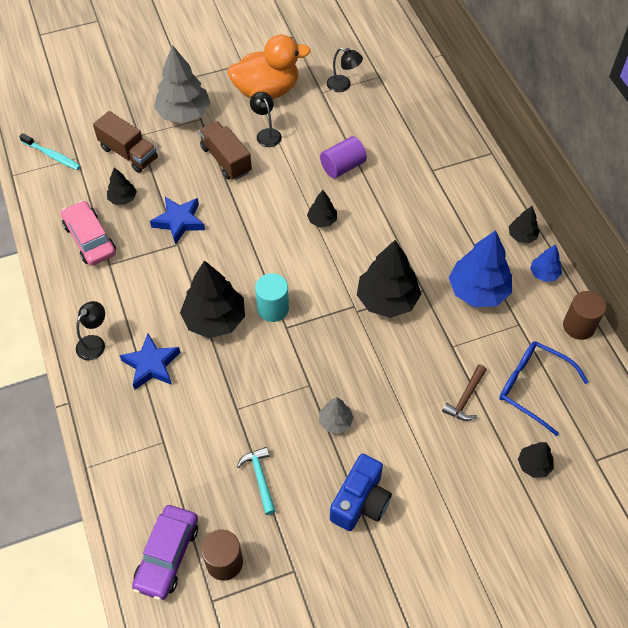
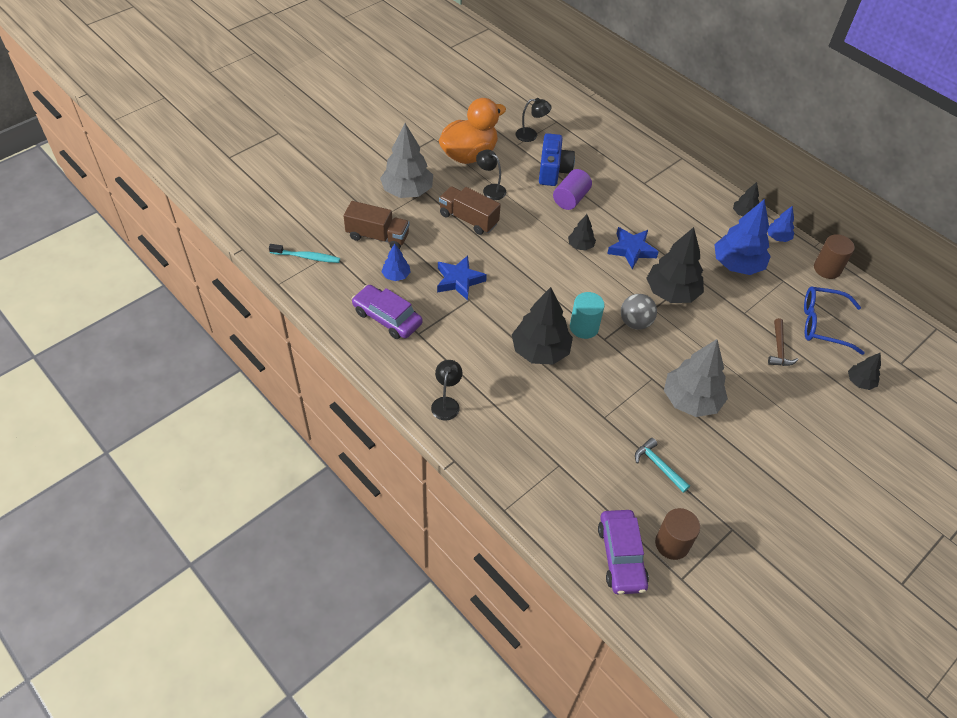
camera: 25 degrees left, 5 degrees down
pink car [61,201,116,266] -> purple car [352,285,422,339]
black tree [107,168,137,205] -> blue tree [381,244,411,281]
blue star [119,334,180,390] -> blue star moved to [607,227,659,269]
grey tree [319,397,354,434] -> grey tree [664,339,728,417], size x1.98
blue camera [330,454,392,531] -> blue camera moved to [539,133,575,186]
none -> grey ball [621,294,657,330]

